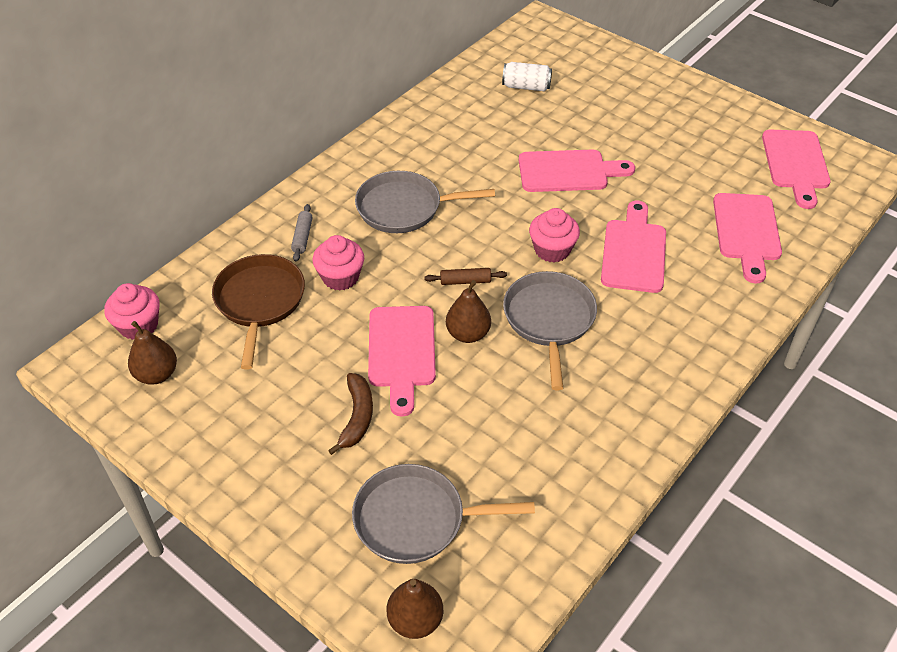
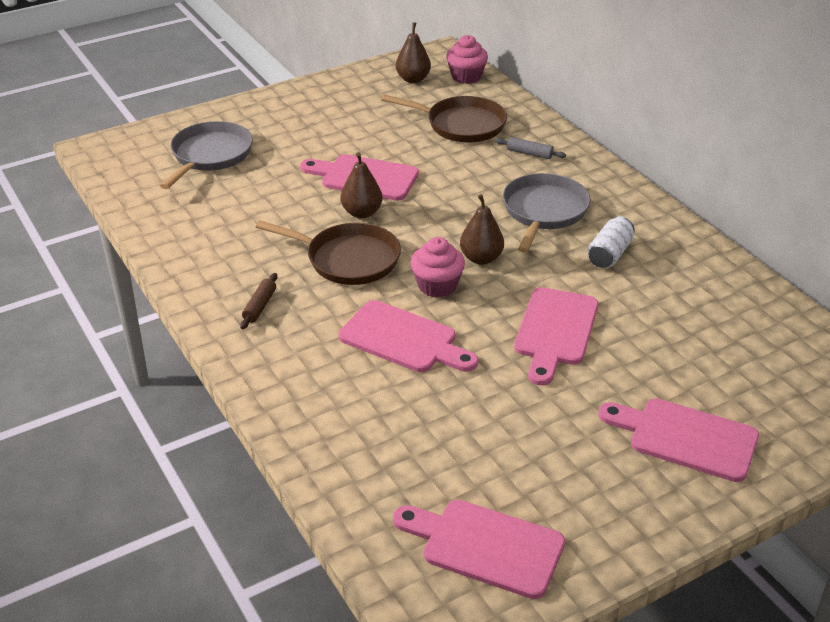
camera: 110 degrees right, 10 degrees down
pink cupcake [313,235,364,291] -> none
brown banana [328,373,373,455] -> none
brown pear [387,579,443,639] -> brown pear moved to [460,194,504,265]
brown rolling pin [424,268,507,285] -> brown rolling pin moved to [240,273,277,329]
white can [502,62,552,91] -> white can moved to [588,216,635,268]
grey pan [503,271,597,390] -> brown pan [256,220,401,285]
pink cutting board [713,193,782,283] -> pink cutting board moved to [598,398,759,482]

